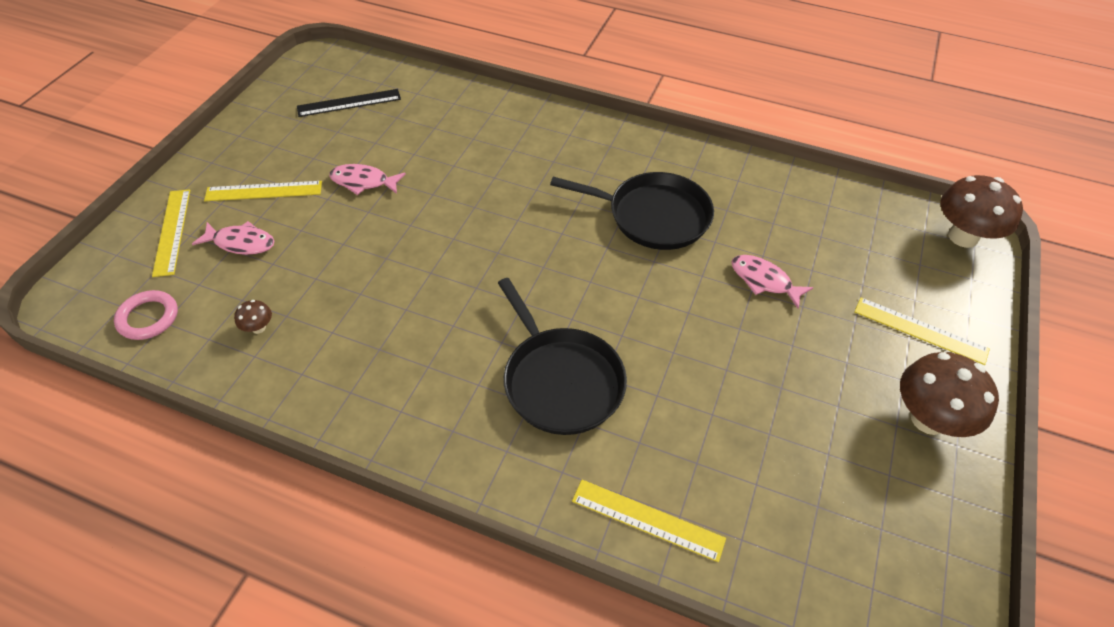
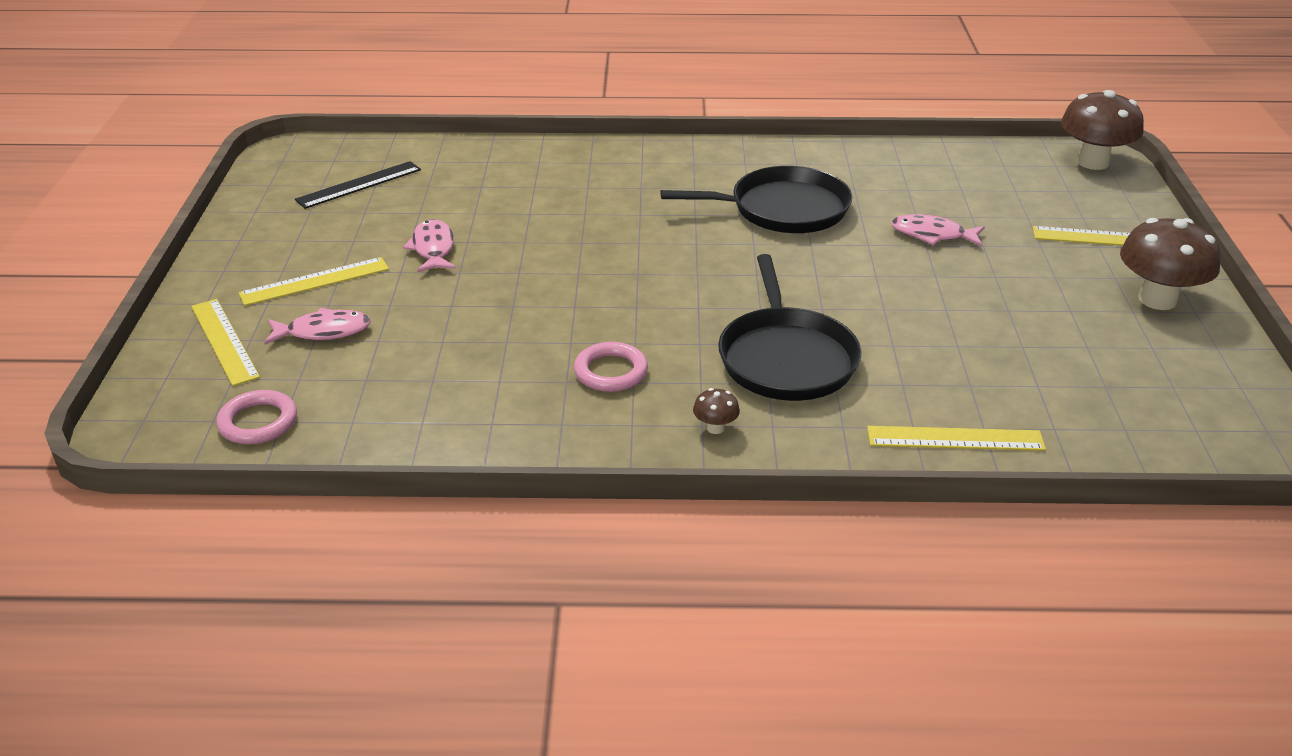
camera: 20 degrees left, 15 degrees down
brown mushroom [234,300,272,334] -> brown mushroom moved to [693,388,740,434]
pink fish [329,164,406,195] -> pink fish turned 90 degrees clockwise [403,219,456,273]
black pan [498,278,627,435] -> black pan turned 45 degrees clockwise [718,254,861,401]
none -> pink ring [574,342,648,392]

